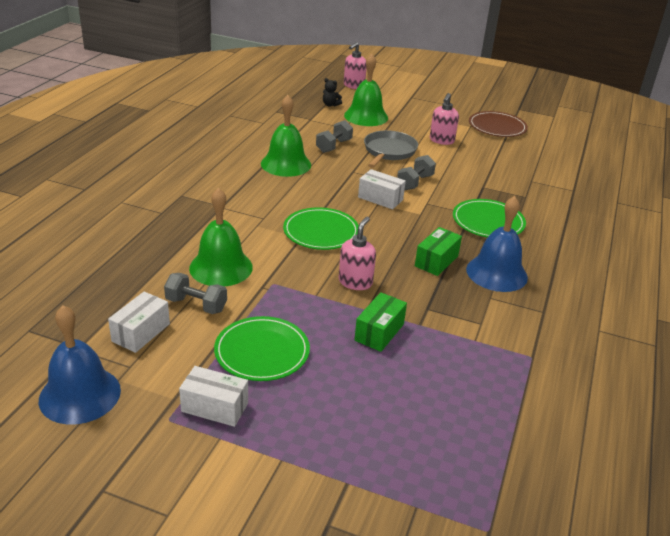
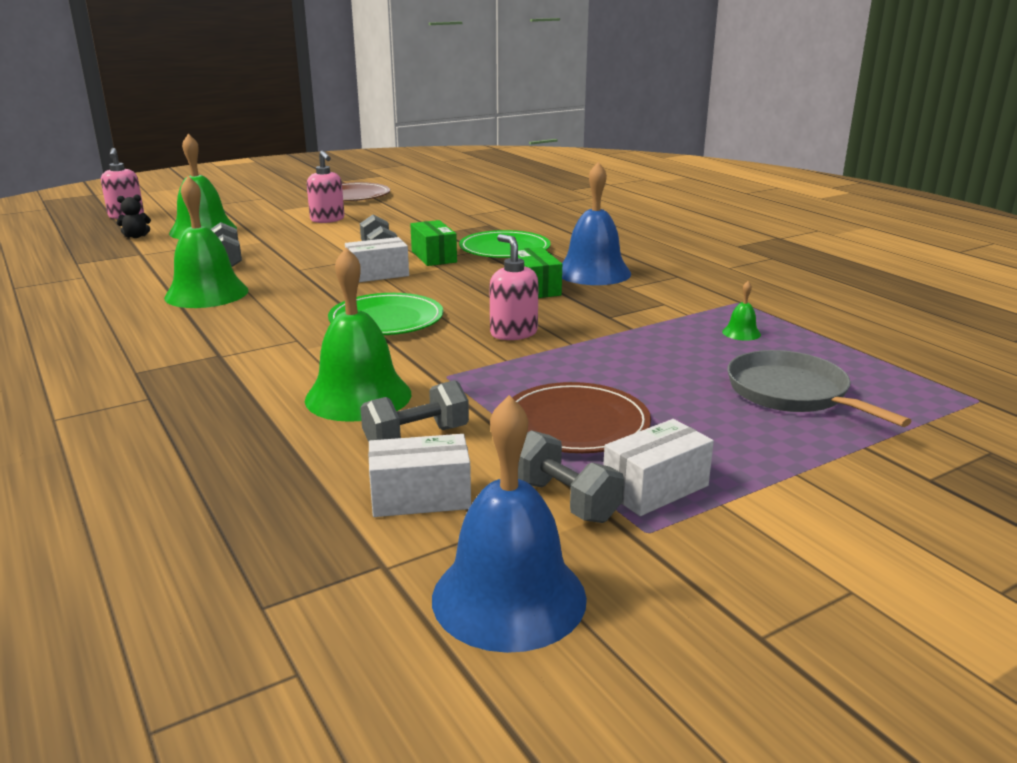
camera: 50 degrees left, 10 degrees down
white box [108,292,170,353] -> white box turned 75 degrees counterclockwise [368,434,471,517]
green plate [214,316,310,381] -> brown plate [512,382,651,453]
green box [354,292,407,352] -> green box moved to [410,220,457,266]
grey pan [364,130,418,168] -> grey pan moved to [727,350,911,427]
none -> grey dumbbell [518,430,624,523]
none -> green bell [722,281,761,341]

